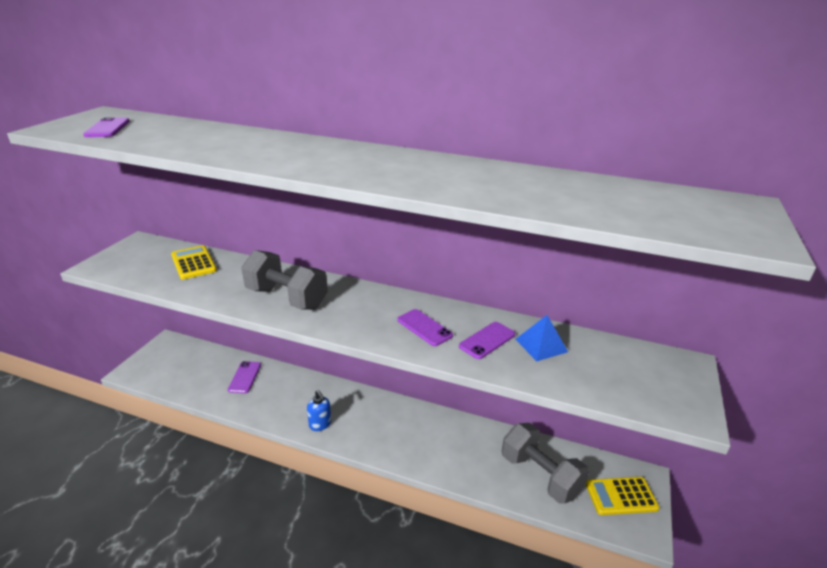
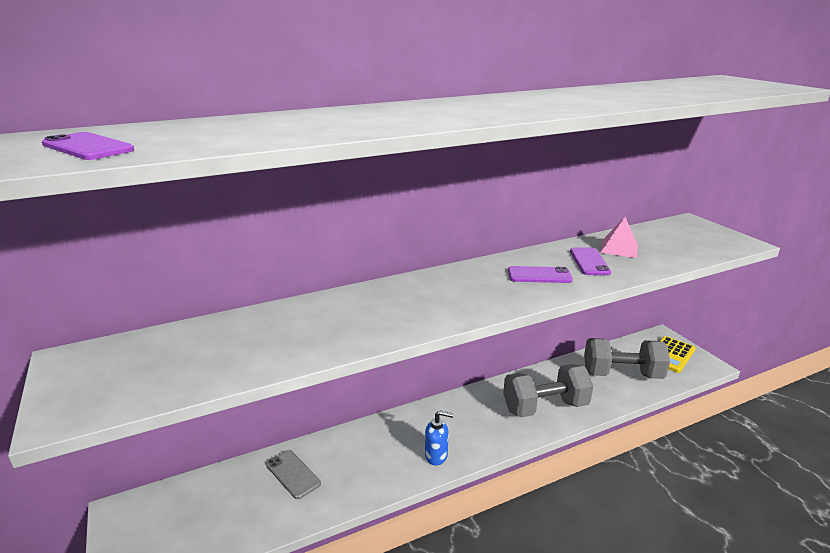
camera: 45 degrees left, 5 degrees down
yellow calculator [171,245,217,279] -> none
purple phone [228,361,261,393] -> grey phone [266,450,321,499]
grey dumbbell [241,250,328,310] -> grey dumbbell moved to [503,364,594,418]
blue pyramid [515,315,568,361] -> pink pyramid [600,217,638,258]

